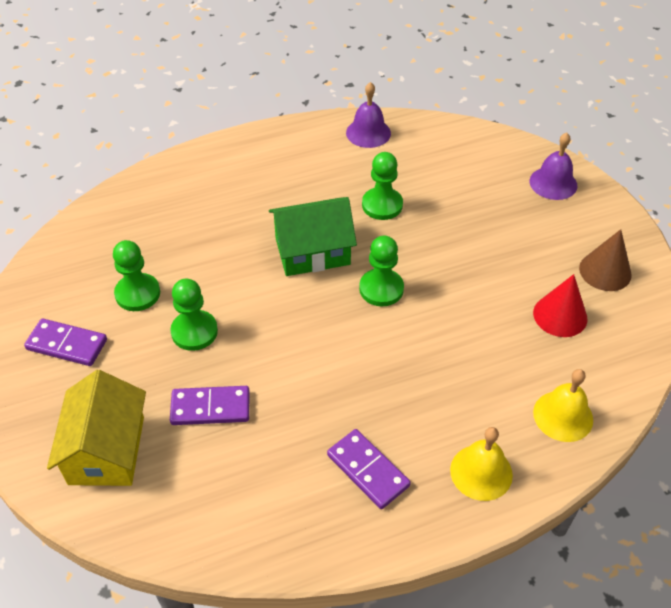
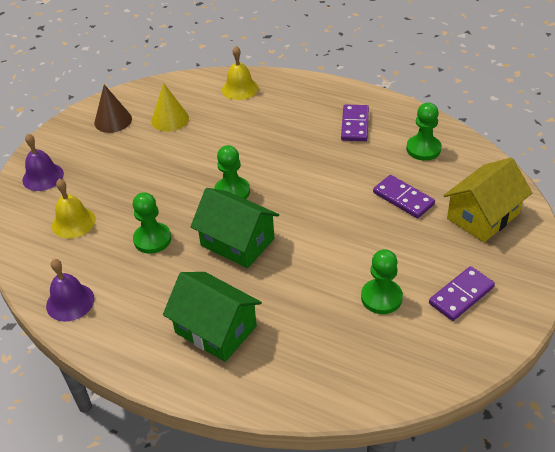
camera: 130 degrees left, 5 degrees down
purple domino [24,319,107,366] -> purple domino turned 75 degrees clockwise [429,266,495,321]
green pawn [170,279,218,351] -> green pawn moved to [406,103,441,161]
yellow bell [450,427,513,501] -> yellow bell moved to [52,179,96,239]
red cone [533,274,588,337] -> yellow cone [151,83,189,132]
none -> green house [163,272,262,362]

